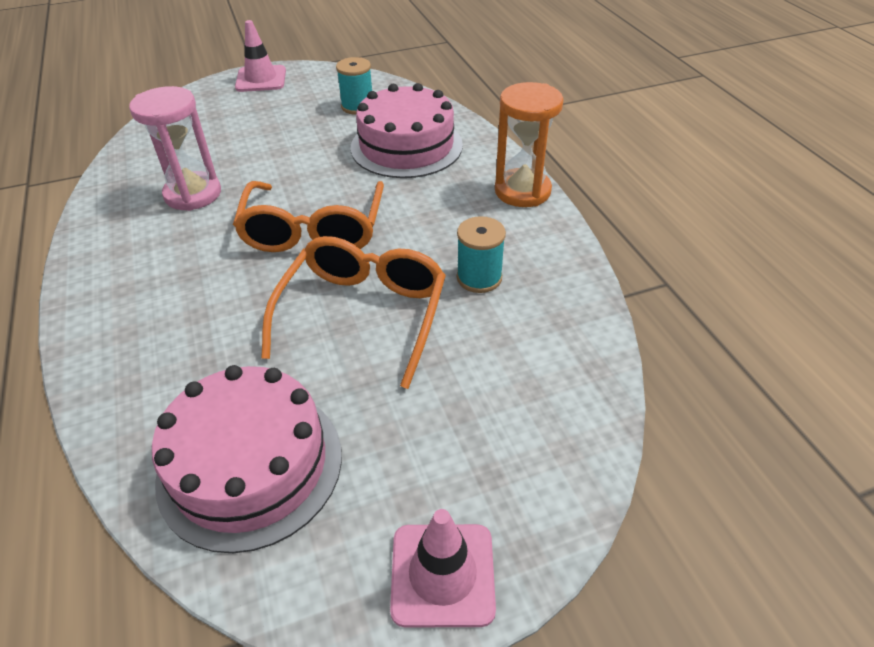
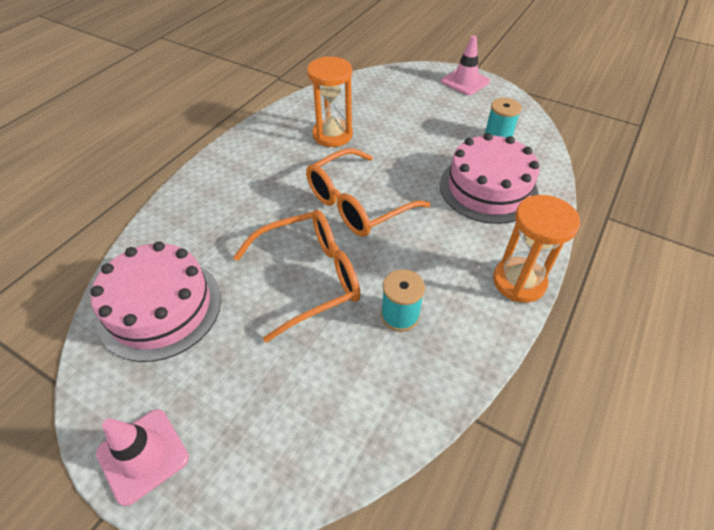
camera: 50 degrees right, 5 degrees up
pink hourglass [129,86,221,211] -> orange hourglass [307,56,353,147]

